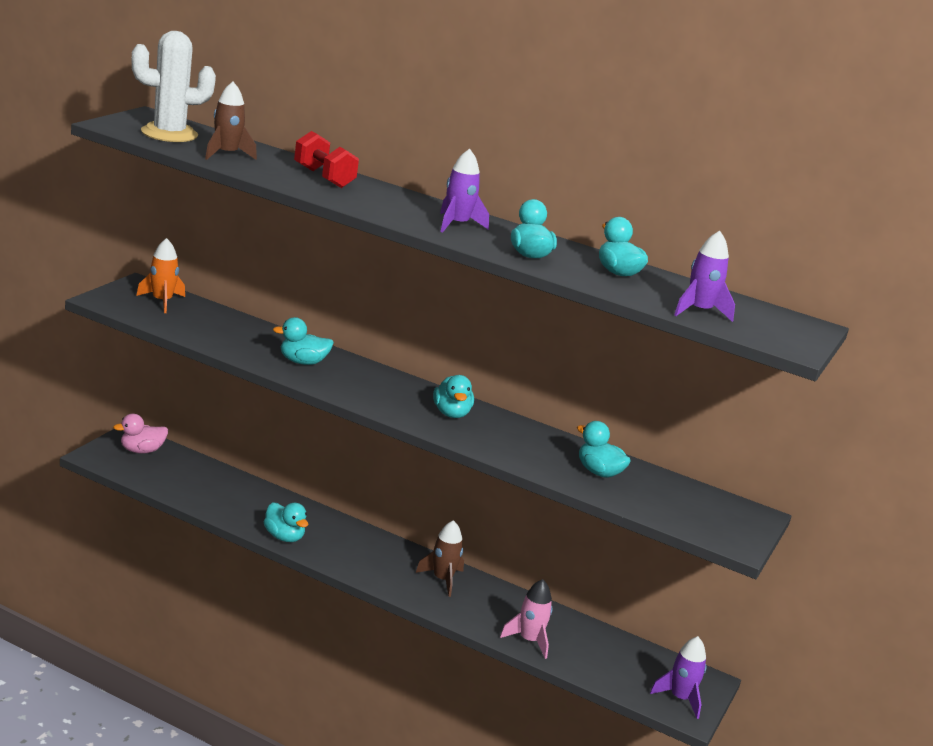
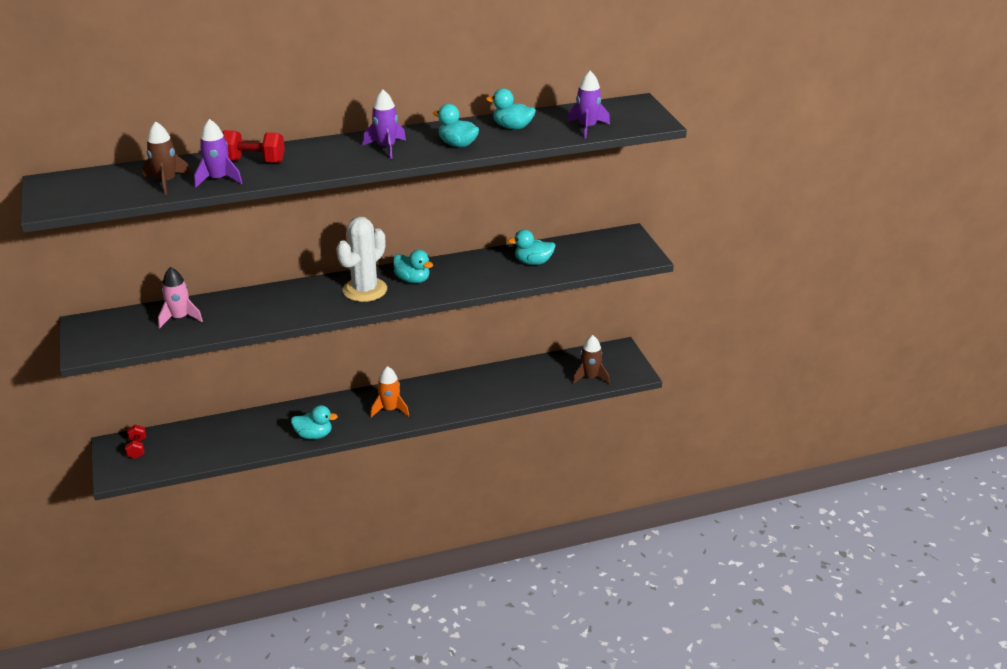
camera: 40 degrees left, 10 degrees up
pink duck [113,414,168,454] -> red dumbbell [125,425,146,459]
white cactus [132,31,216,142] -> white cactus moved to [336,217,387,302]
orange rocket [136,238,185,313] -> orange rocket moved to [370,366,409,417]
turquoise duck [273,317,334,365] -> none
brown rocket [415,520,464,597] -> brown rocket moved to [572,335,610,385]
pink rocket [500,579,553,659] -> pink rocket moved to [158,267,203,329]
purple rocket [650,636,706,719] -> purple rocket moved to [194,119,242,188]

